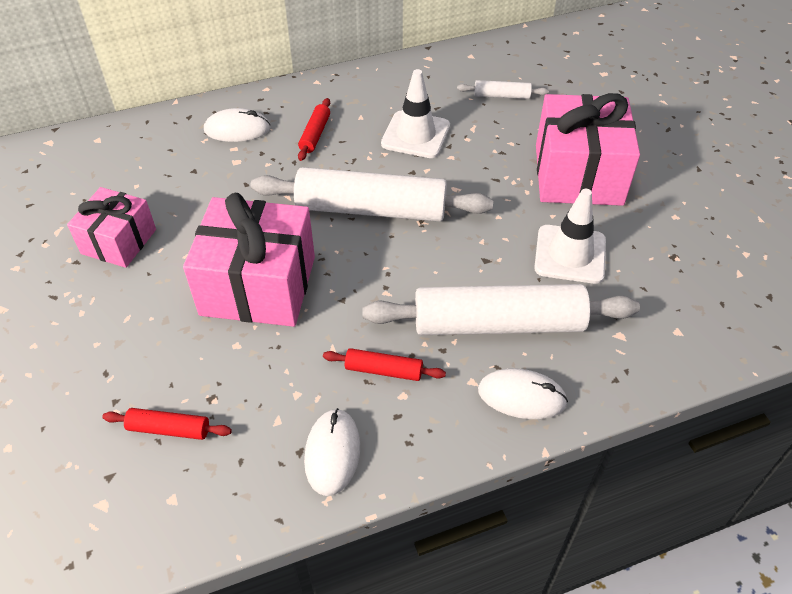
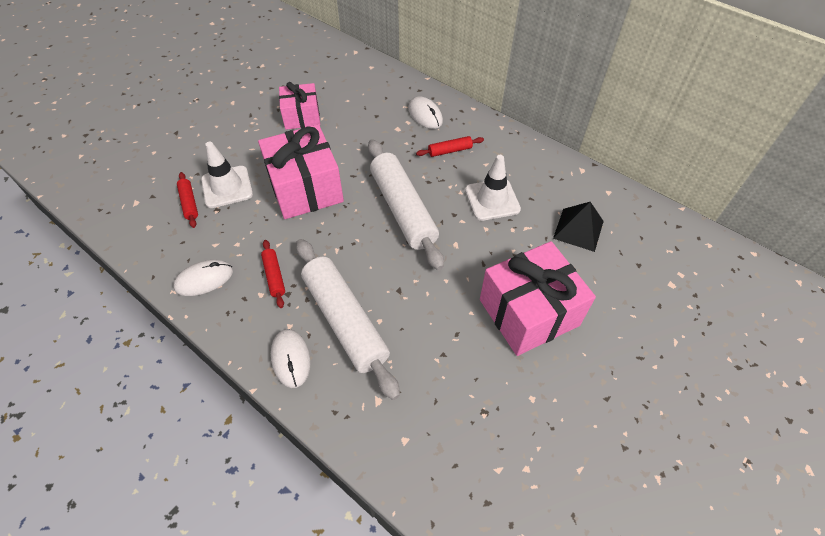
camera: 60 degrees right, 5 degrees up
white rolling pin [457,80,549,99] -> black pyramid [553,202,604,252]
white traffic cone [534,189,606,284] -> white traffic cone moved to [201,142,253,208]

